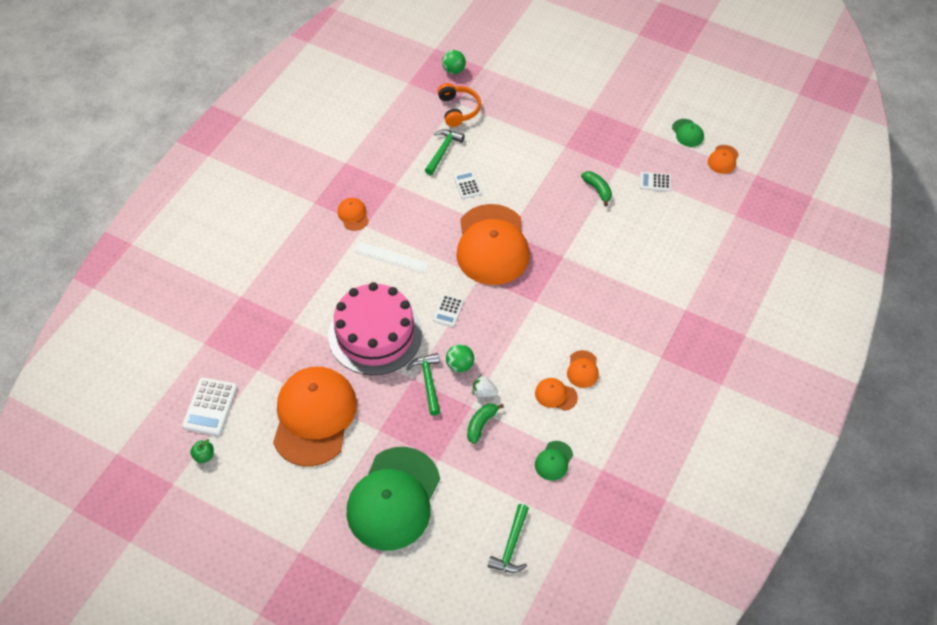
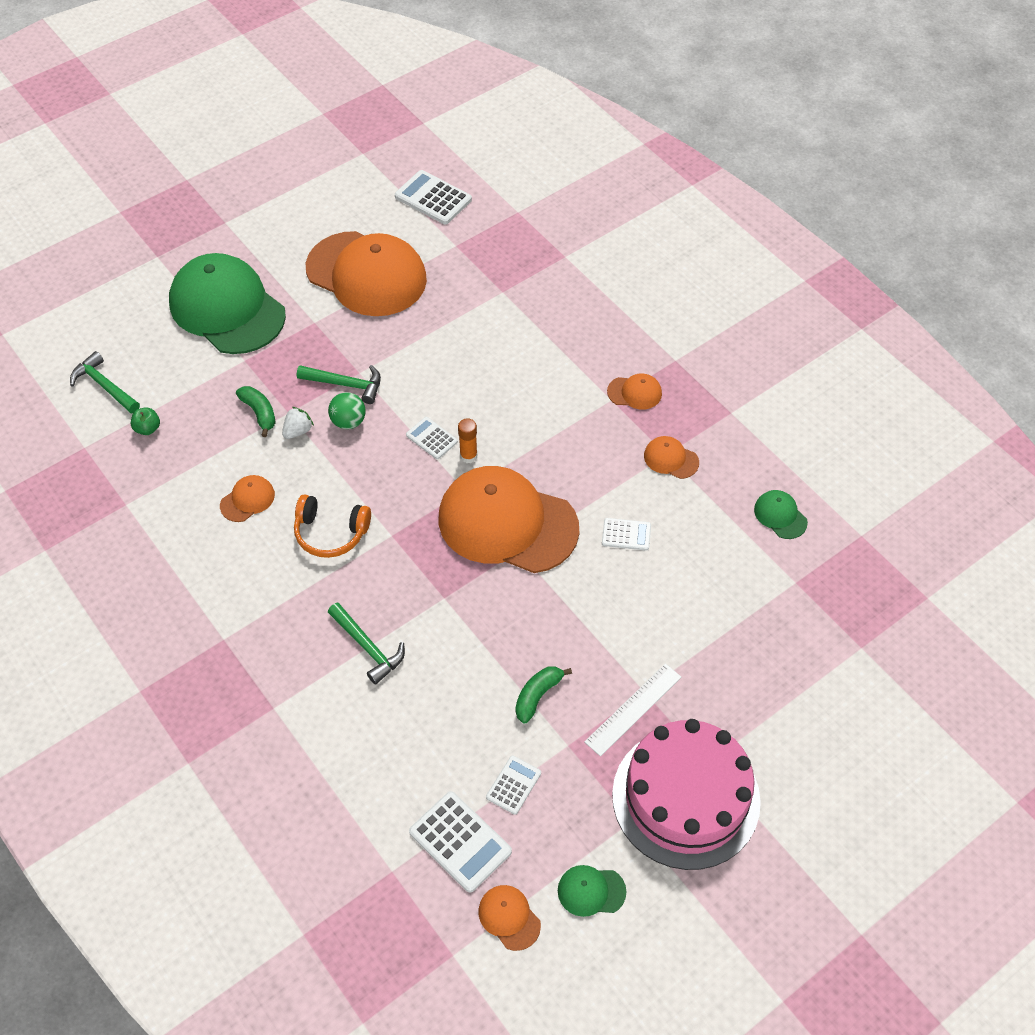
camera: 115 degrees right, 0 degrees up
green apple [190,439,214,463] -> green apple moved to [131,407,160,435]
pink cake [328,282,422,375] -> pink cake moved to [612,719,761,870]
white ruler [353,242,430,274] -> white ruler moved to [584,663,681,757]
green hammer [425,129,465,175] -> green hammer moved to [328,603,405,685]
orange headphones [437,83,481,127] -> orange headphones moved to [294,494,371,558]
green ball [442,50,466,74] -> none
green cap [535,441,573,481] -> green cap moved to [754,490,808,539]
orange cap [567,350,599,388] -> orange cap moved to [644,436,699,479]
green banana [581,171,612,206] -> green banana turned 135 degrees clockwise [516,666,572,724]
none -> white calculator [409,791,512,893]
none -> orange glue stick [458,418,477,463]

